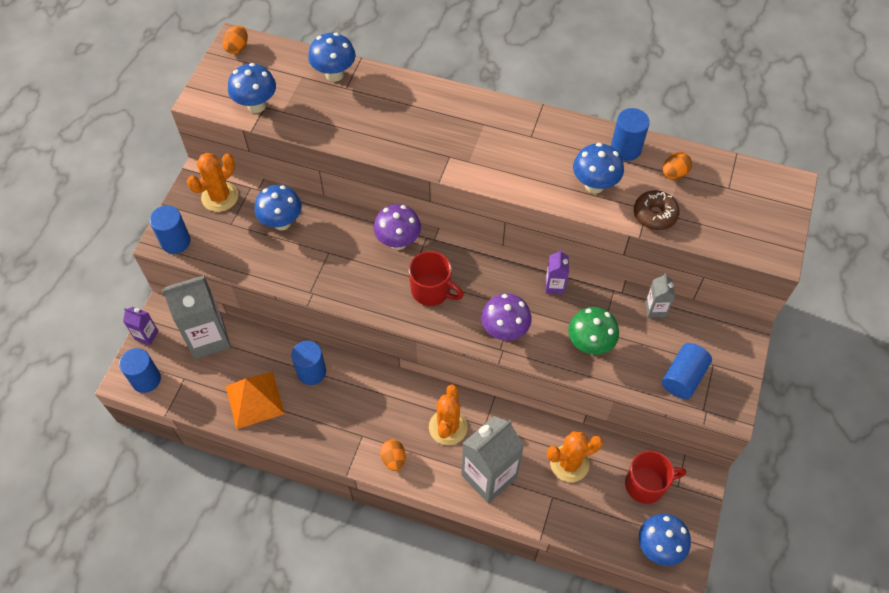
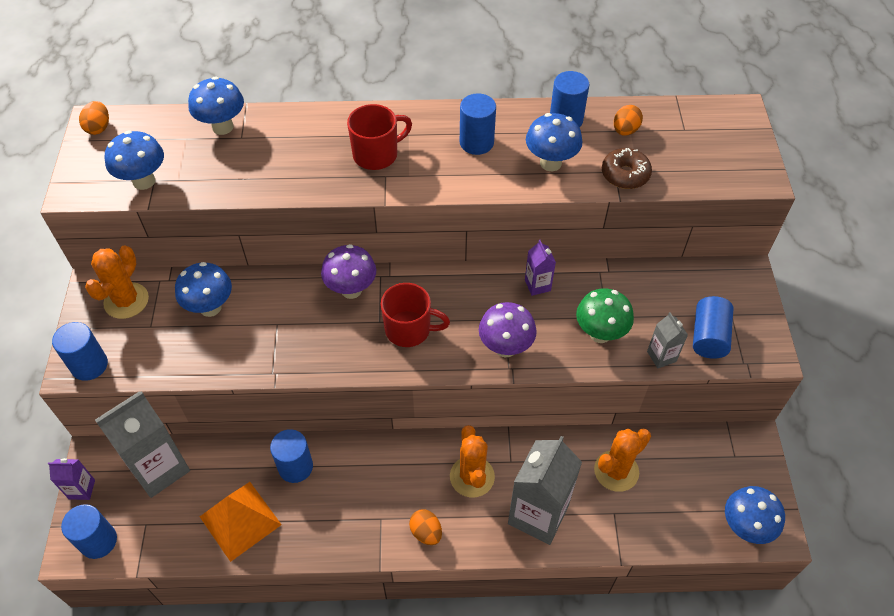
camera: 20 degrees left, 5 degrees down
red mug [625,451,686,504] -> red mug moved to [347,104,412,170]
grey carton [645,273,675,318] -> grey carton moved to [647,312,688,368]
none -> blue cylinder [460,93,496,155]

